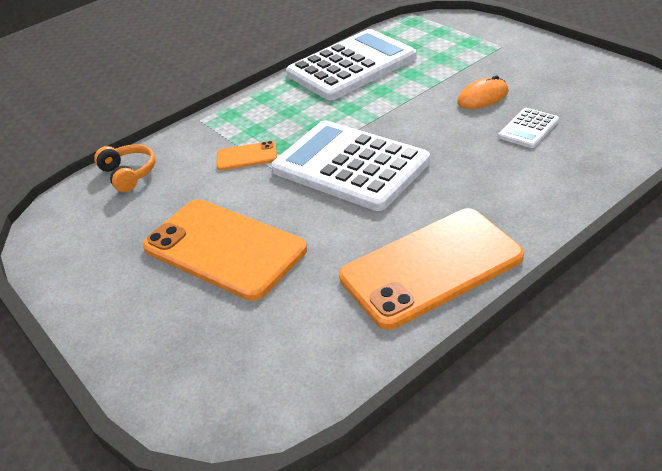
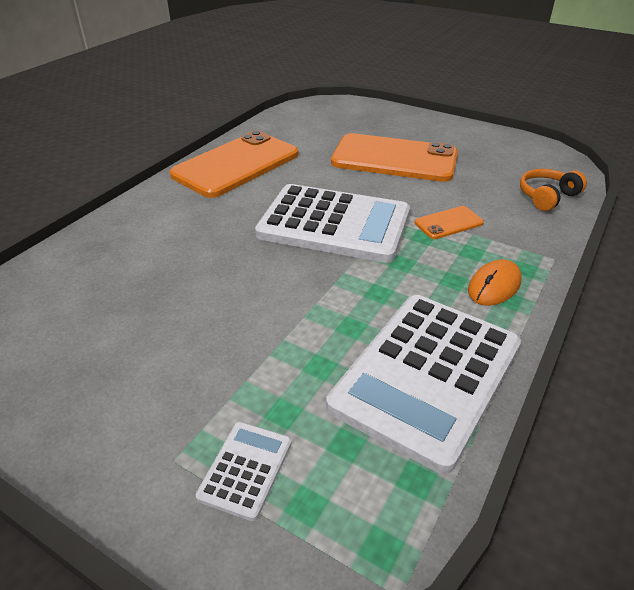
camera: 155 degrees right, 0 degrees up
orange headphones [94,144,155,192] -> orange headphones turned 105 degrees clockwise [520,169,587,211]
orange mouse [457,75,509,109] -> orange mouse moved to [468,259,522,306]
white calculator [498,108,559,148] -> white calculator moved to [196,422,292,521]

